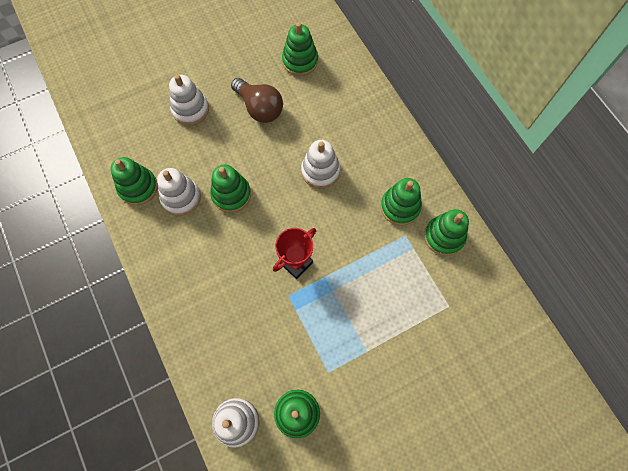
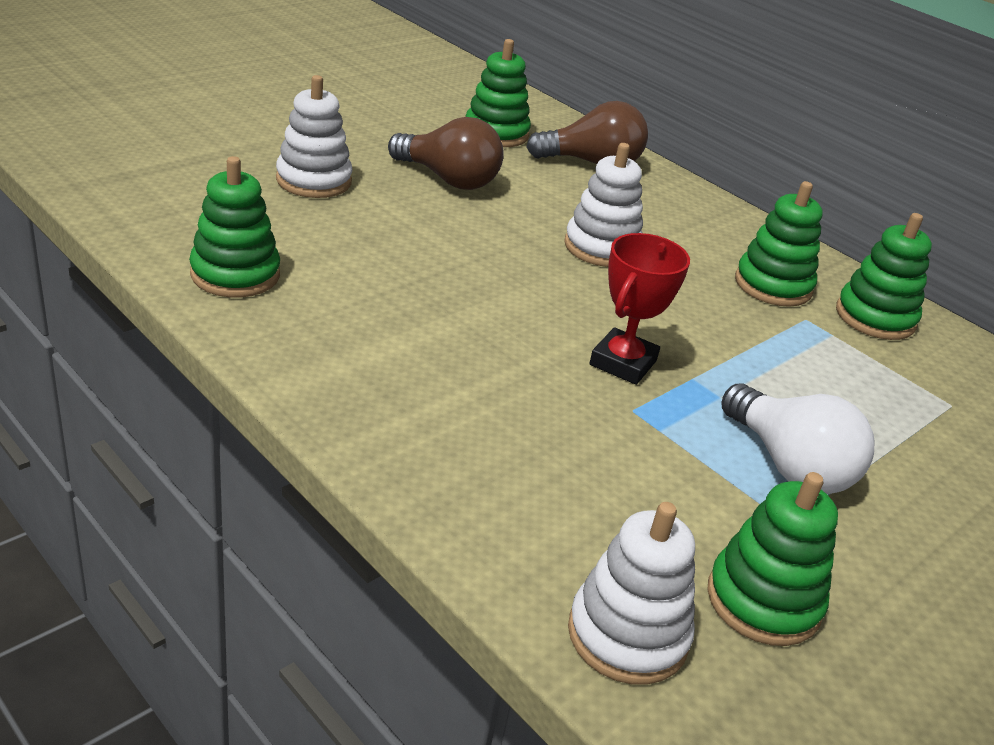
camera: 20 degrees left, 35 degrees down
white stacking toy [157,168,201,216] -> none
green stacking toy [210,164,251,213] -> none
none -> brown light bulb [526,101,648,164]
none -> white light bulb [721,384,874,494]

